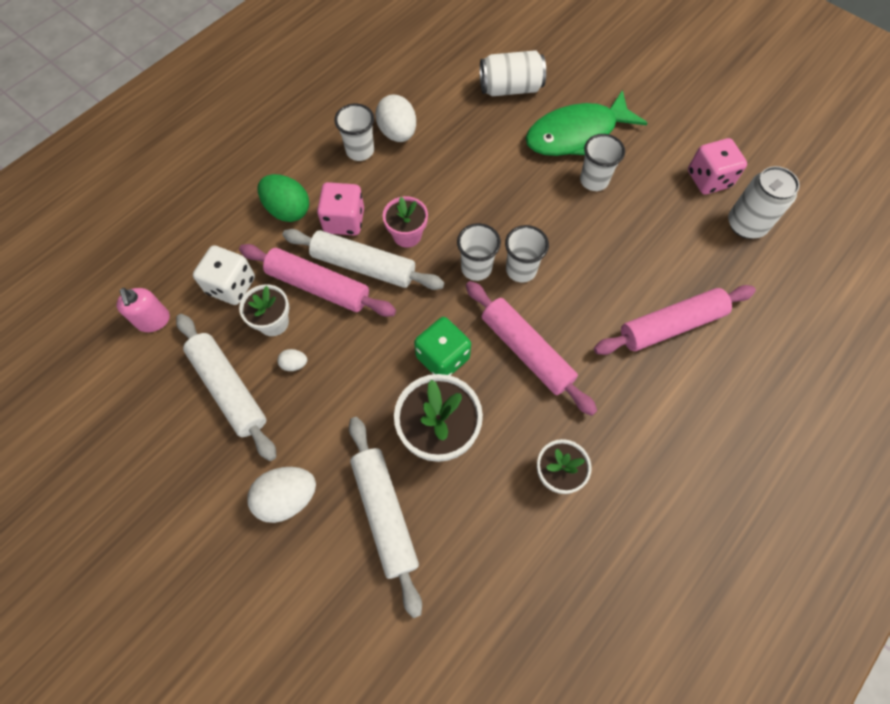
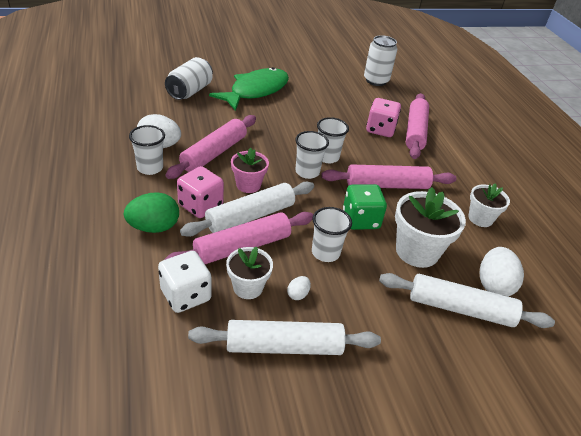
camera: 60 degrees left, 25 degrees down
pink soap dispenser [116,288,170,332] -> none
white egg [247,467,316,523] -> white egg moved to [480,247,524,296]
green fish [525,90,647,156] -> green fish turned 150 degrees counterclockwise [209,67,289,111]
white cup [580,134,625,191] -> white cup moved to [312,207,352,262]
pink dice [688,138,747,194] -> pink dice moved to [366,98,401,137]
none -> pink rolling pin [166,115,256,179]

